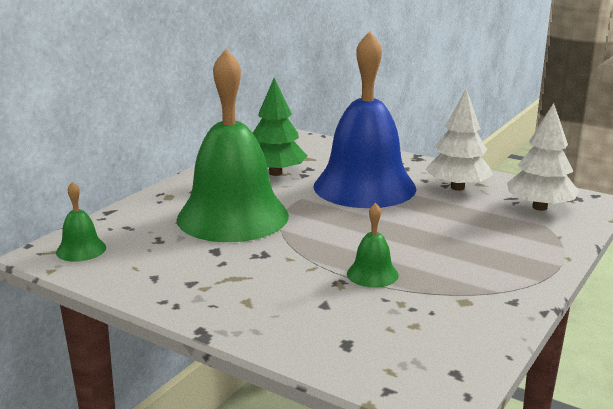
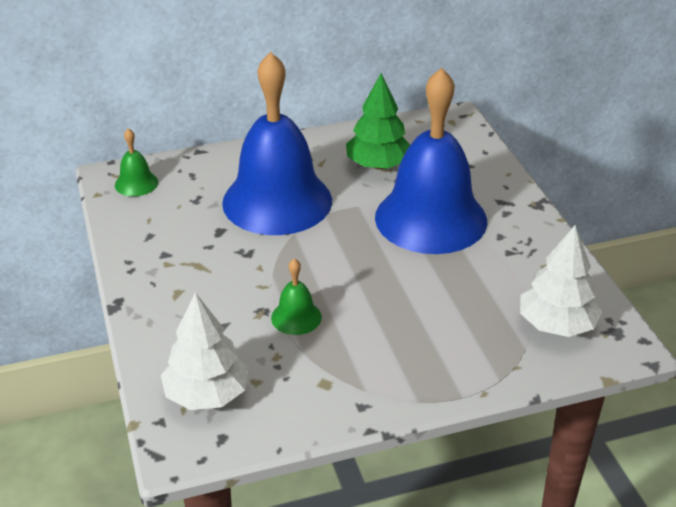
camera: 40 degrees right, 15 degrees up
green bell [177,49,289,242] -> blue bell [222,52,332,235]
white tree [425,89,493,191] -> white tree moved to [161,292,249,410]

